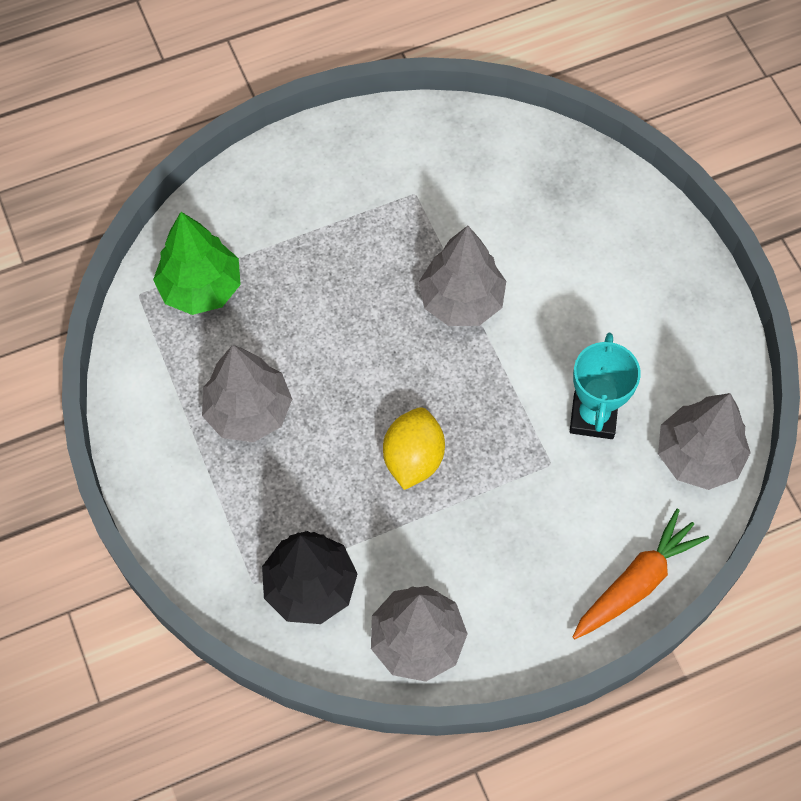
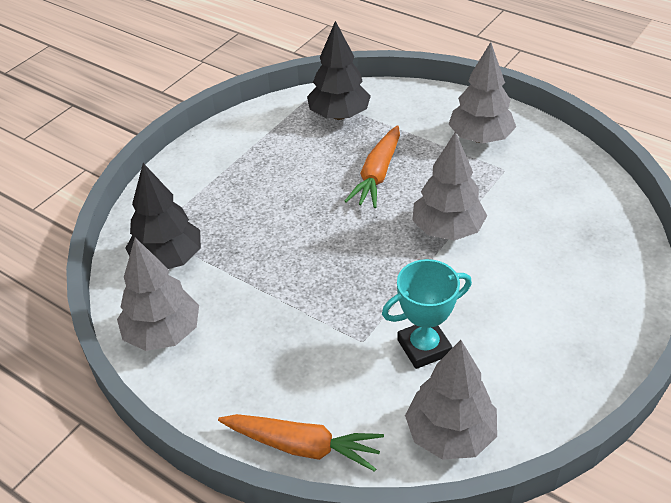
camera: 60 degrees right, 20 degrees down
green tree [153,212,241,315] -> black tree [307,21,371,120]
grey tree [202,345,292,442] -> grey tree moved to [448,42,516,143]
yellow lemon [383,407,445,490] -> none
none -> orange carrot [345,125,400,208]

